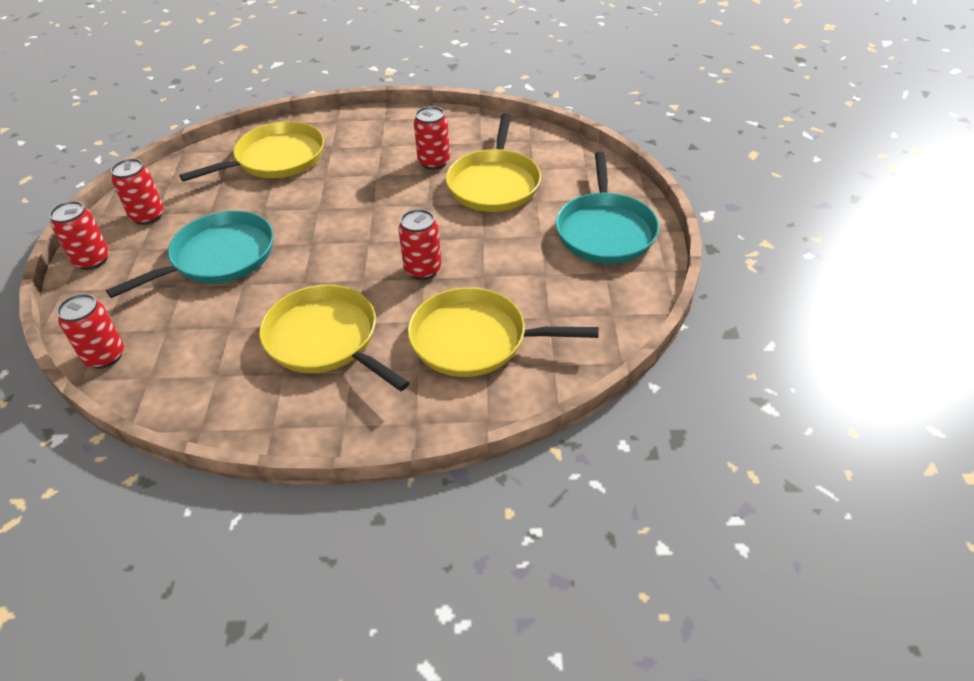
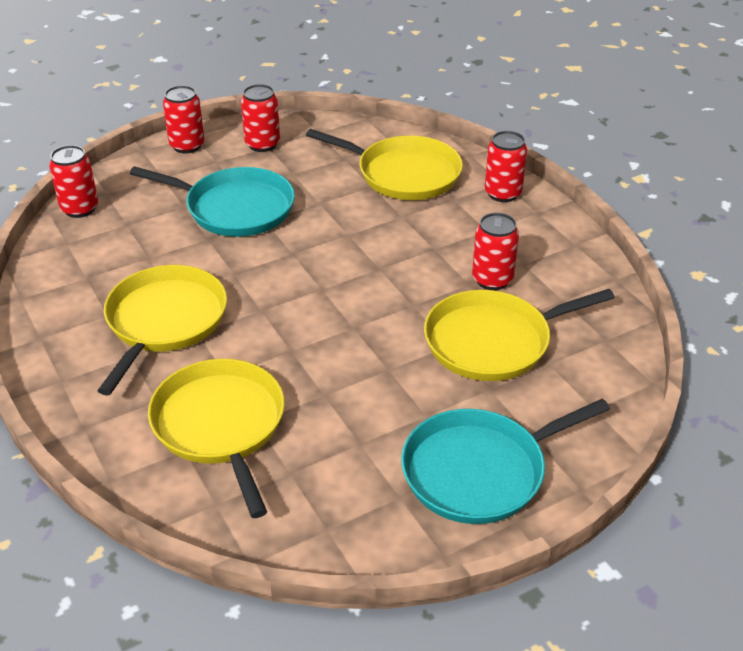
camera: 60 degrees right, 5 degrees down
red can [398,209,442,280] -> red can moved to [485,131,527,202]

